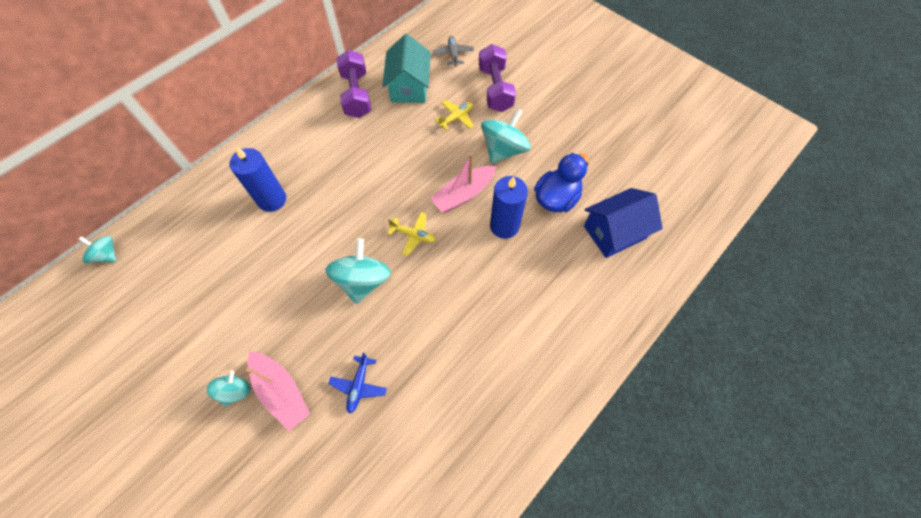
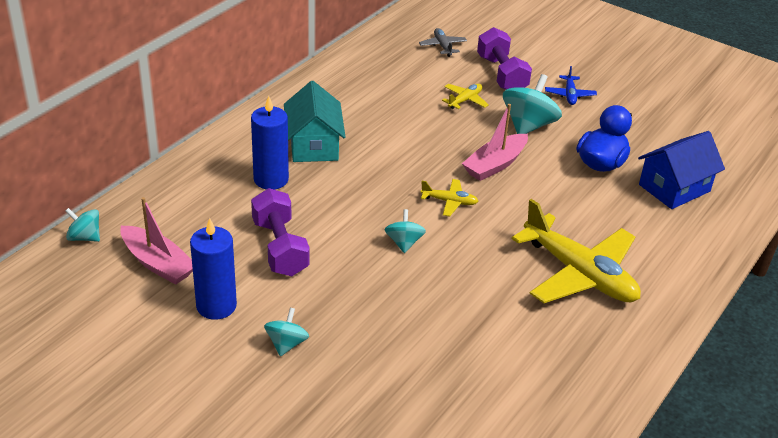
camera: 10 degrees left, 25 degrees down
pink boat [246,351,310,431] -> pink boat moved to [121,197,193,285]
turquoise spinning top [325,238,391,304] -> turquoise spinning top [384,209,426,253], size x0.57
blue plane [328,353,387,414] -> blue plane moved to [545,66,597,105]
purple dumbbell [336,50,371,118] -> purple dumbbell moved to [251,188,310,276]
turquoise house [382,34,431,103] -> turquoise house moved to [284,81,346,162]
blue candle [490,176,528,239] -> blue candle moved to [190,218,237,320]
none -> yellow plane [512,199,641,303]

